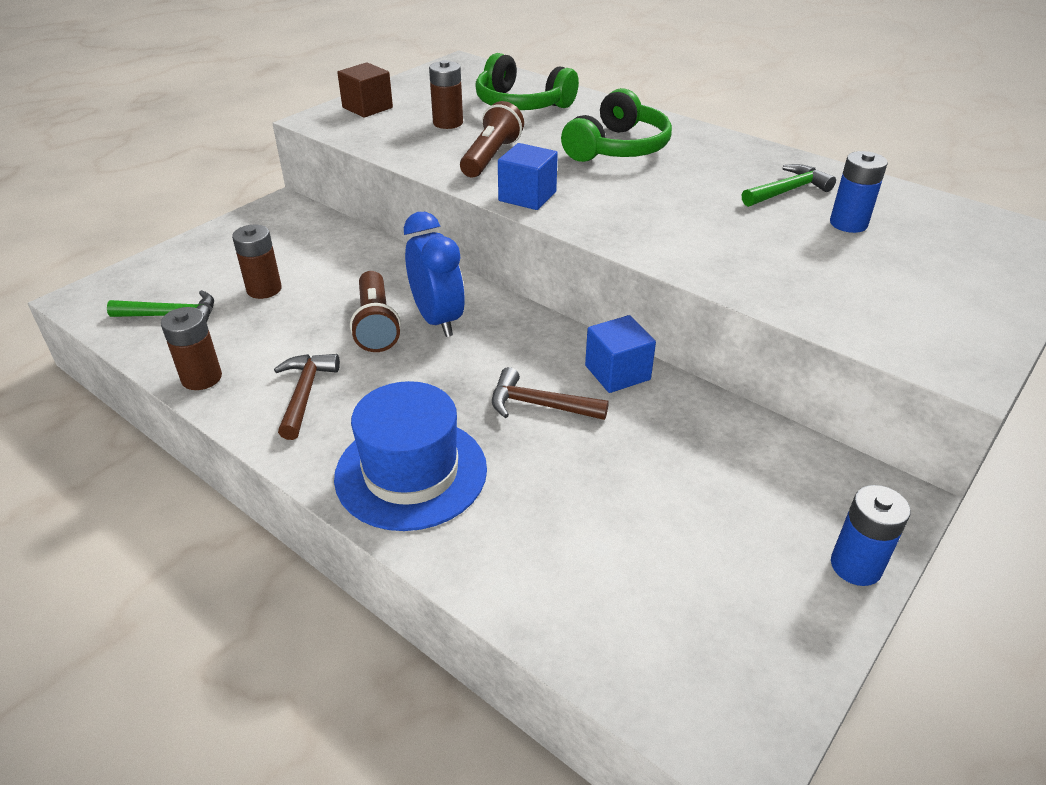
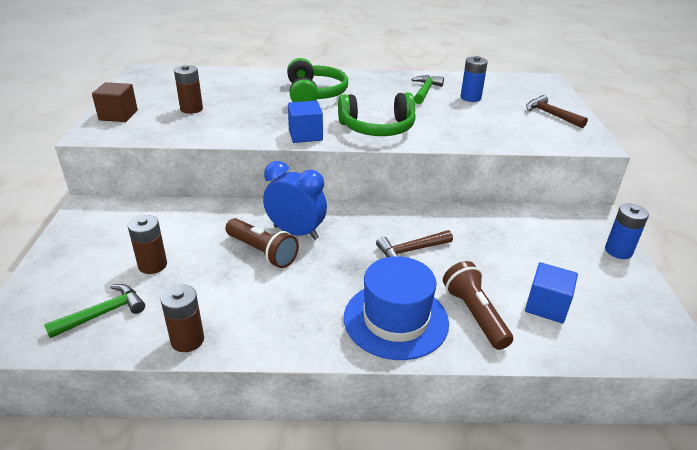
camera: 40 degrees left, 5 degrees down
brown hammer [274,354,340,440] -> brown hammer moved to [526,95,588,128]
brown flashlight [460,101,524,178] -> brown flashlight moved to [443,261,513,350]
green headphones [475,53,579,110] -> green headphones moved to [338,92,416,136]
blue cube [585,315,656,393] -> blue cube moved to [525,262,578,323]

